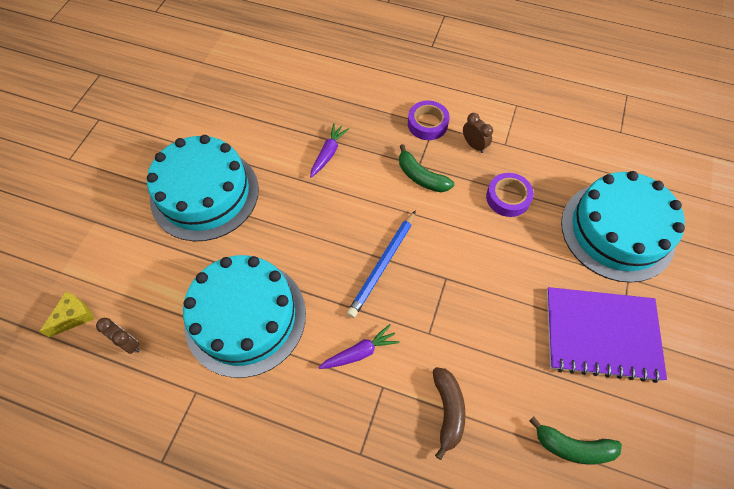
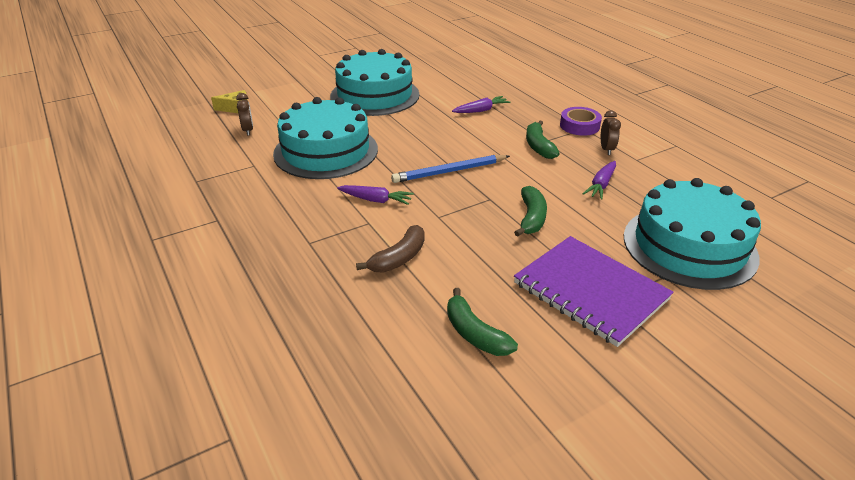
camera: 40 degrees right, 25 degrees down
purple tape [486,173,534,217] -> purple carrot [583,161,616,200]
none -> green banana [514,186,547,237]

